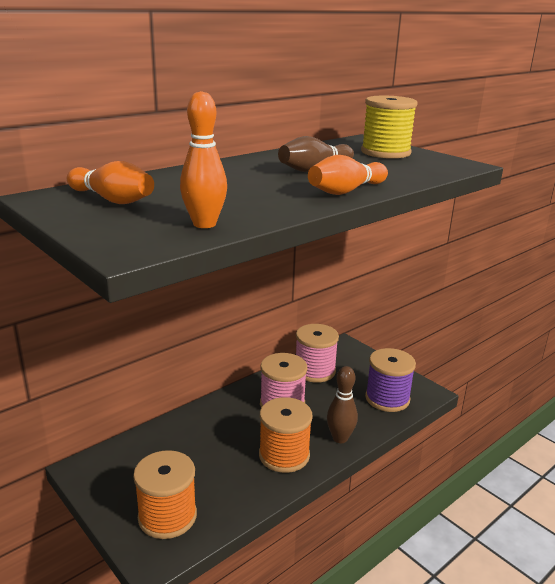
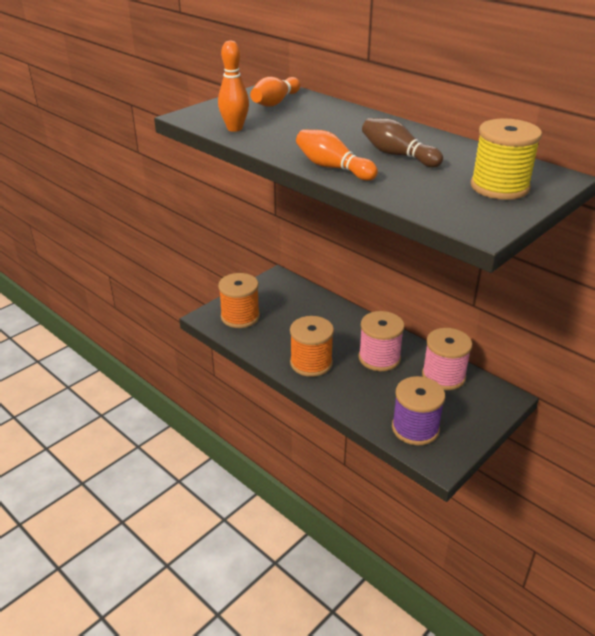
camera: 85 degrees right, 10 degrees up
brown bowling pin [327,366,358,443] -> none

